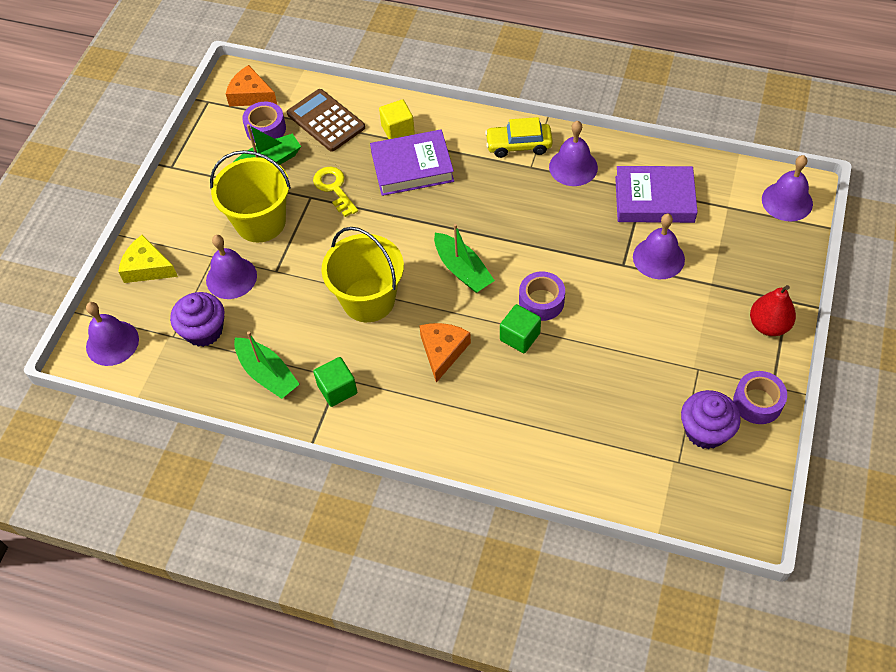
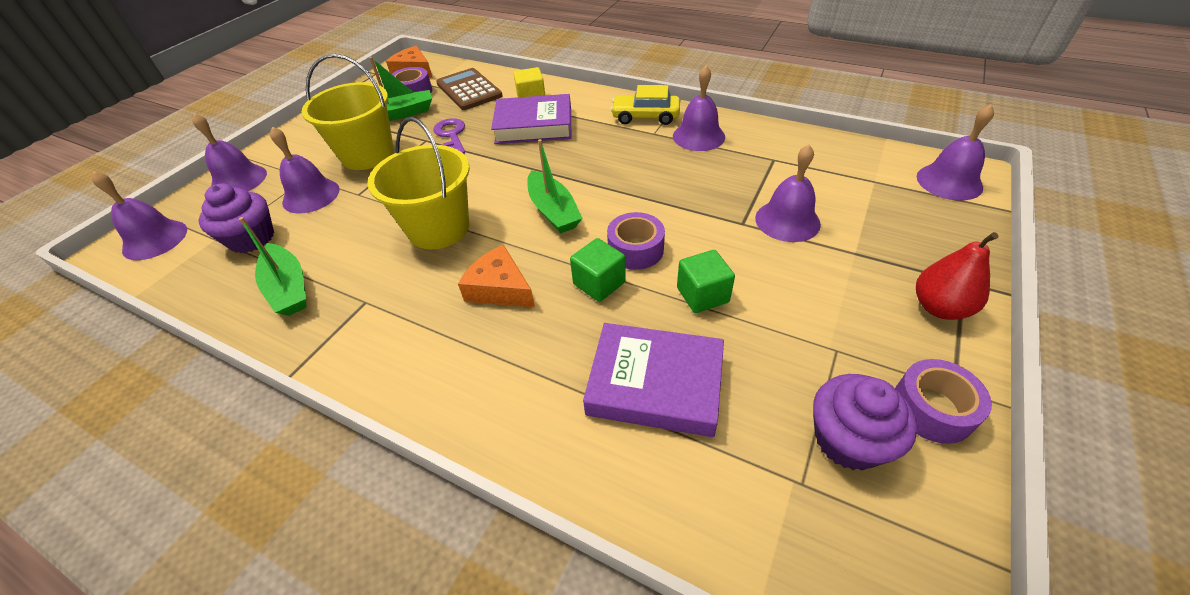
camera: 10 degrees right, 10 degrees down
yellow cheese [118,235,178,283] -> purple bell [192,113,267,191]
yellow key [313,167,358,217] -> purple key [433,118,465,154]
green cube [313,357,357,407] -> green cube moved to [677,250,735,313]
orange cheese [419,323,471,383] -> orange cheese turned 75 degrees counterclockwise [458,245,535,307]
purple book [615,166,698,223] -> purple book moved to [583,323,724,437]

